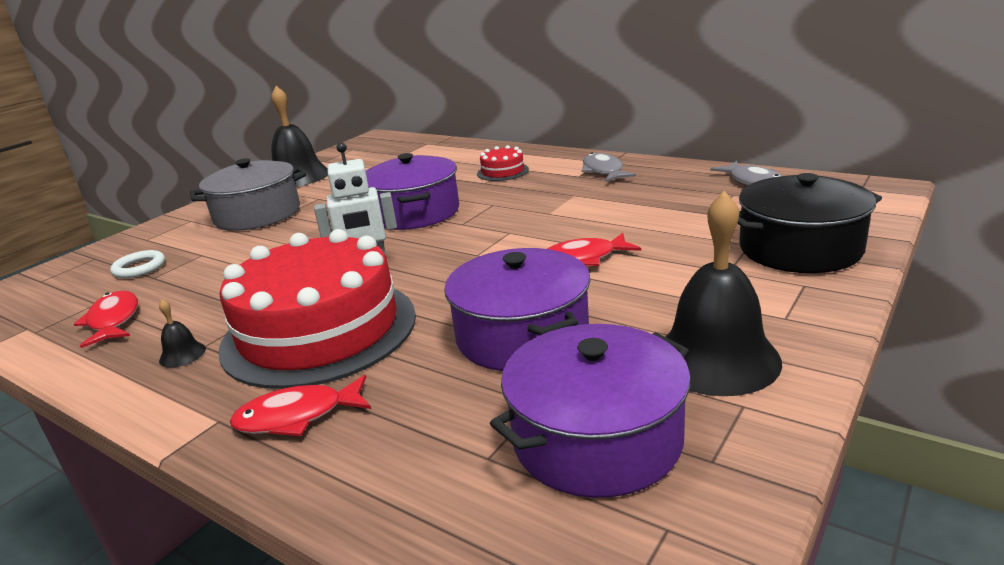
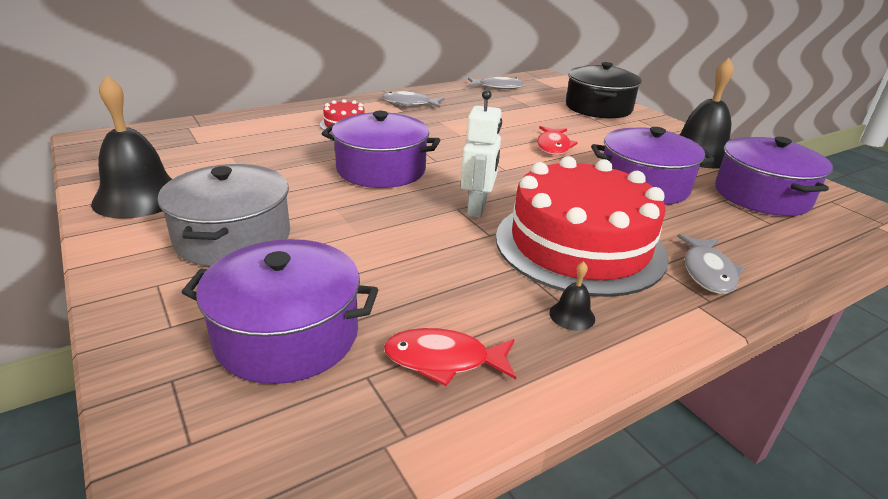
camera: 70 degrees left, 5 degrees up
white ring [110,250,165,278] -> purple pot [181,239,378,384]
red fish [230,375,371,436] -> grey fish [677,234,745,294]

